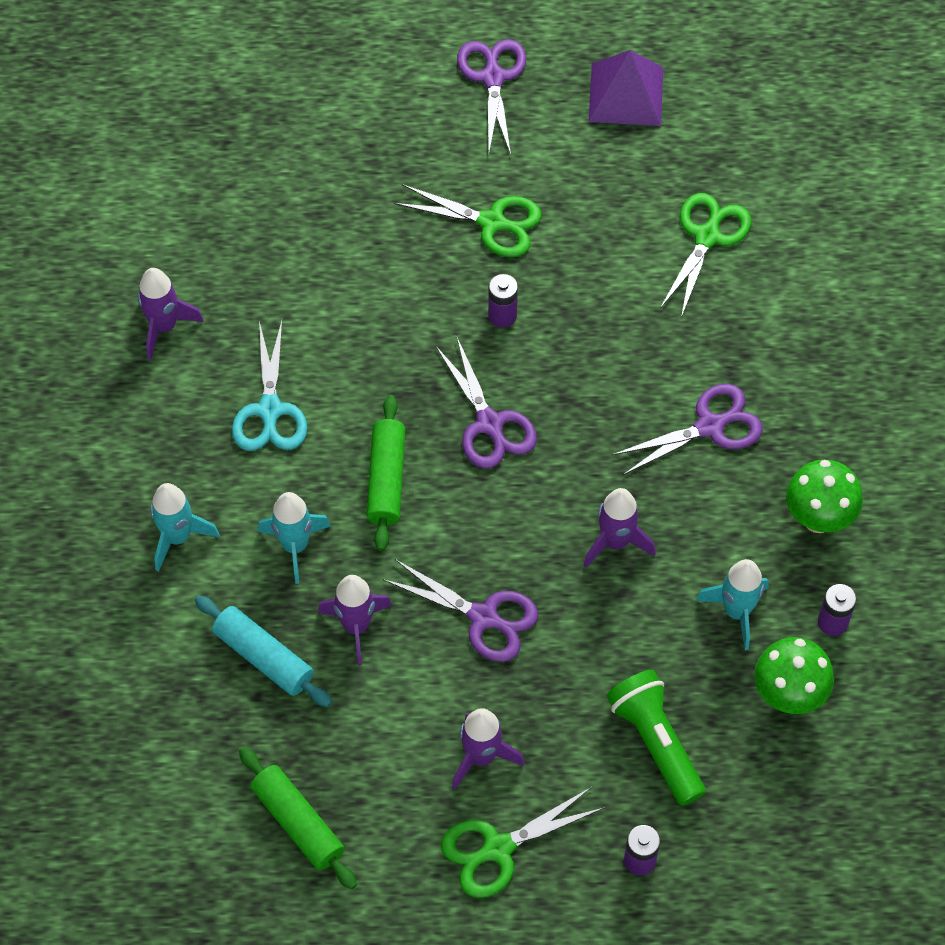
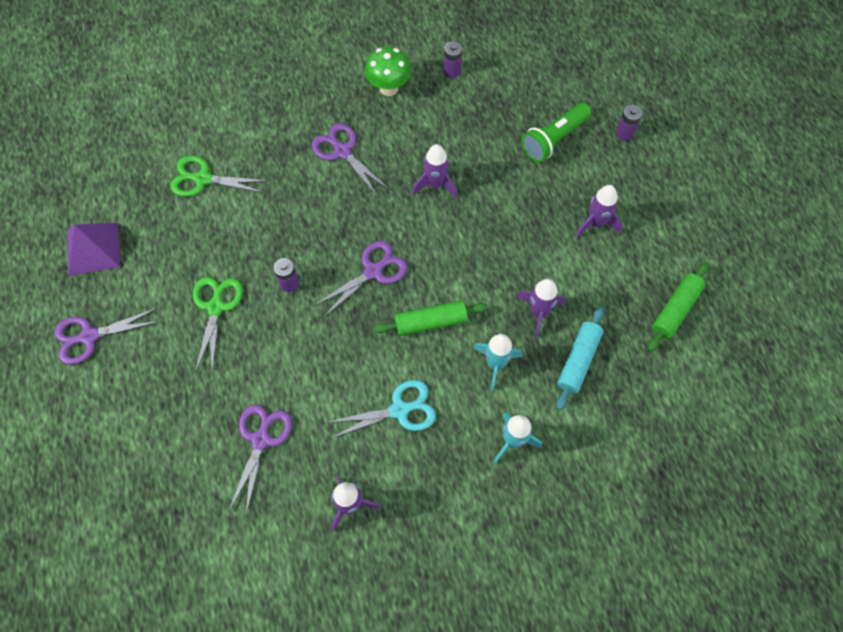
camera: 105 degrees left, 5 degrees up
purple scissors [383,559,538,662] -> purple scissors moved to [229,404,292,514]
green scissors [441,787,604,898] -> none
turquoise rocket [696,559,769,650] -> none
green mushroom [754,637,834,714] -> none

